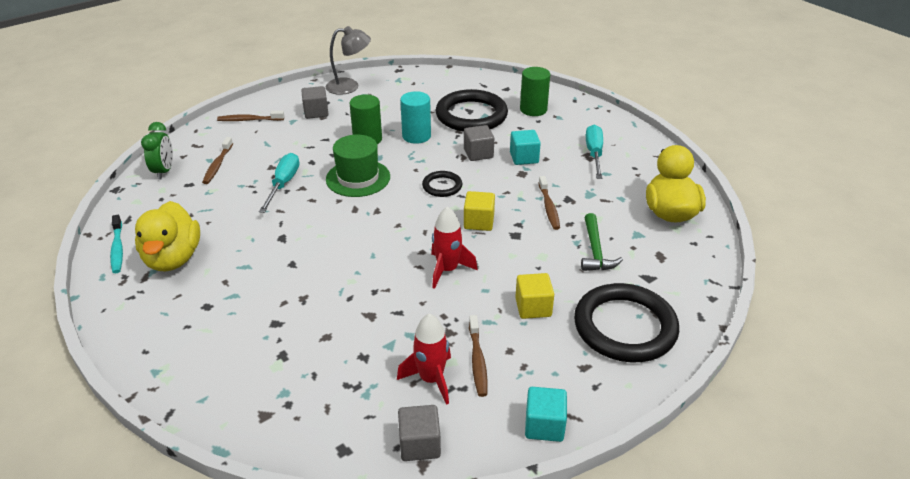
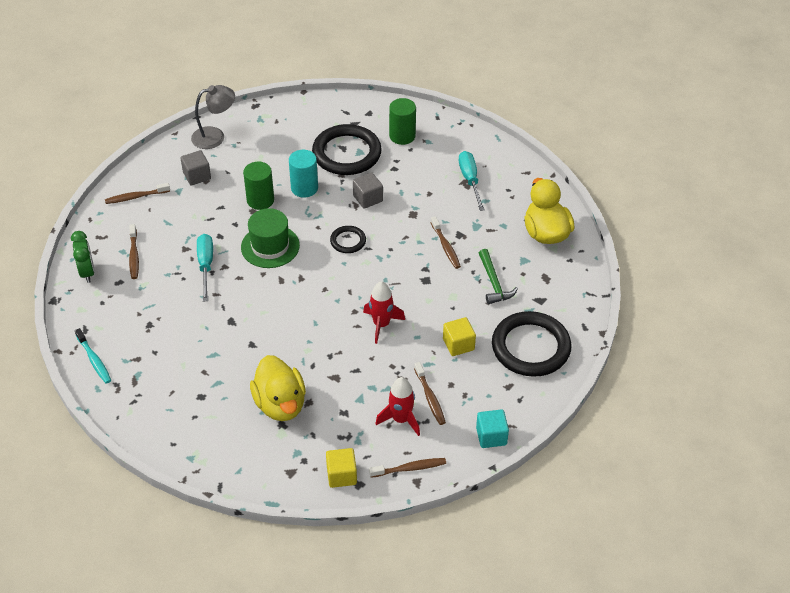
camera: 15 degrees left, 10 degrees up
yellow duck [135,201,200,272] -> yellow duck moved to [250,355,306,421]
grey cube [398,405,441,461] -> brown toothbrush [369,458,446,478]
yellow cube [464,191,495,231] -> yellow cube moved to [326,448,357,488]
turquoise cube [510,130,541,165] -> none

